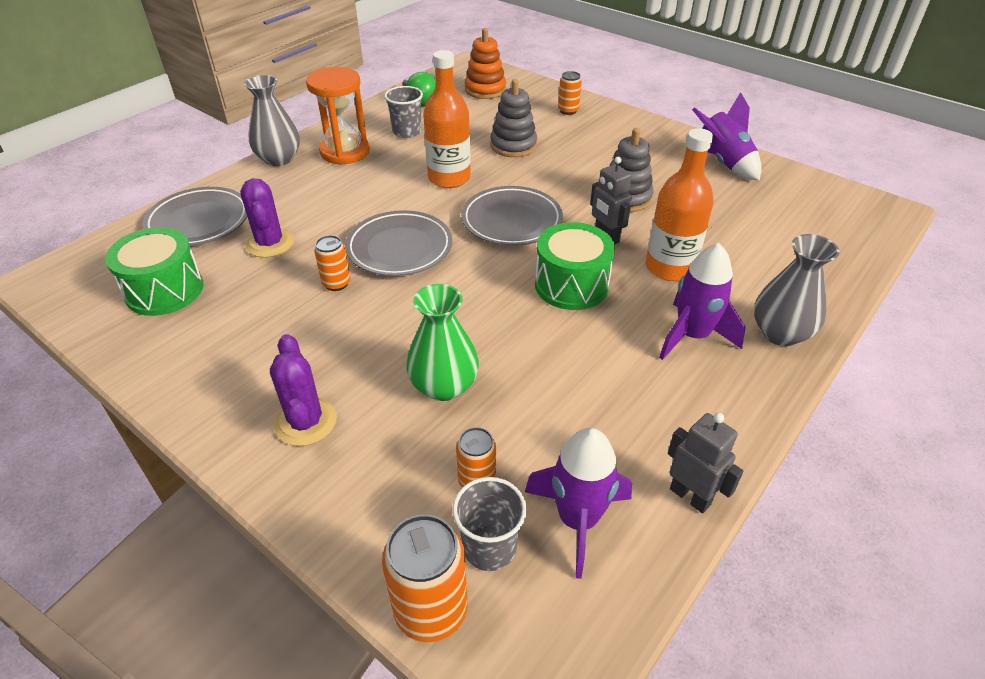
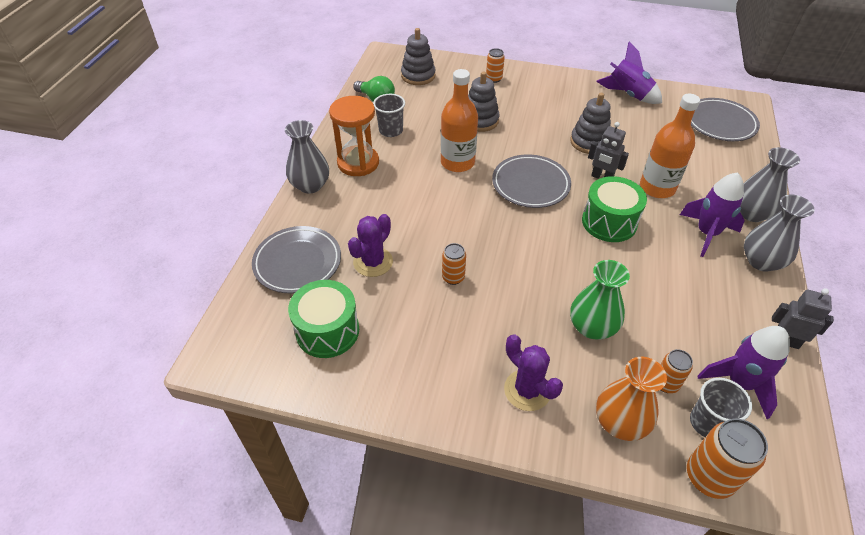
camera: 25 degrees left, 5 degrees up
purple cactus [240,178,294,258] -> purple cactus turned 75 degrees clockwise [348,214,393,277]
grey plate [345,210,452,276] -> grey plate moved to [691,98,760,141]
orange stacking toy [465,28,506,99] -> grey stacking toy [401,28,436,85]
none -> orange vase [596,357,667,441]
none -> grey vase [744,195,815,272]

